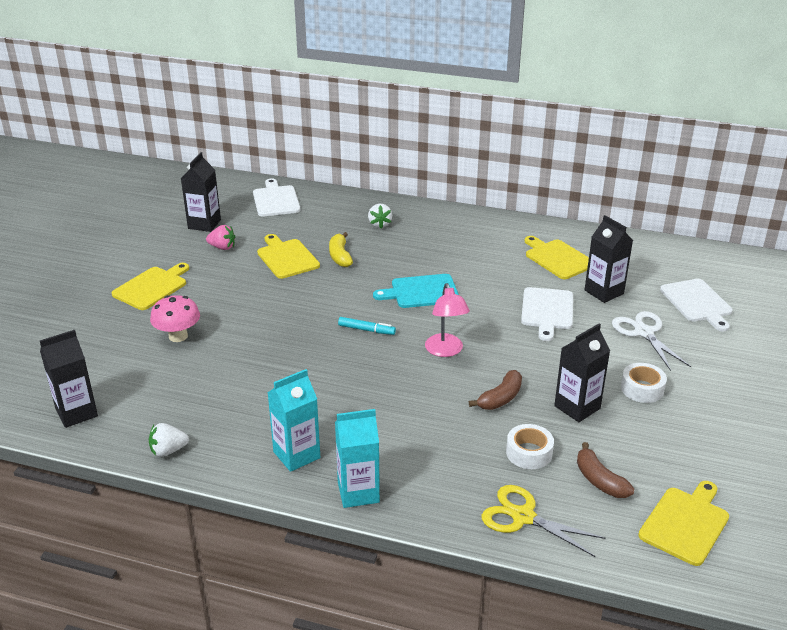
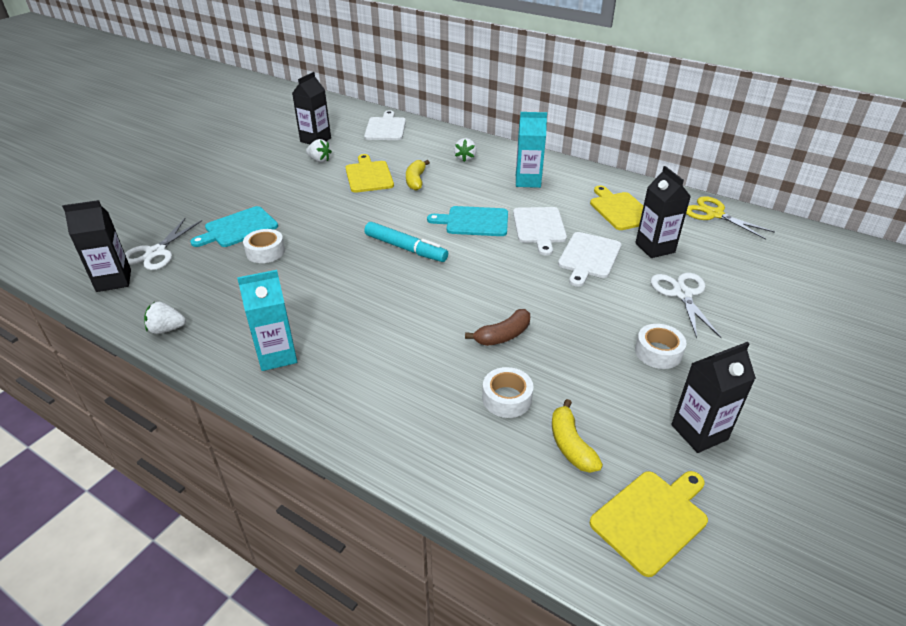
camera: 15 degrees right, 5 degrees up
yellow cutting board [112,263,189,310] -> none
pink mushroom [150,295,200,342] -> turquoise cutting board [190,206,278,247]
pink strawberry [206,225,235,250] -> white strawberry [306,139,332,162]
turquoise carton [335,409,380,508] -> turquoise carton moved to [516,112,547,188]
turquoise marker [338,317,396,335] -> turquoise marker [364,222,448,262], size x1.66
pink lamp [425,283,470,357] -> none
yellow scissors [482,485,606,557] -> yellow scissors moved to [686,196,775,240]
black carton [554,324,610,422] -> black carton moved to [671,342,756,453]
brown banana [577,442,634,498] -> yellow banana [552,399,603,473]
white cutting board [660,279,733,331] -> white cutting board moved to [513,207,567,256]
none -> white scissors [125,218,202,270]
none -> white tape [243,229,285,263]

